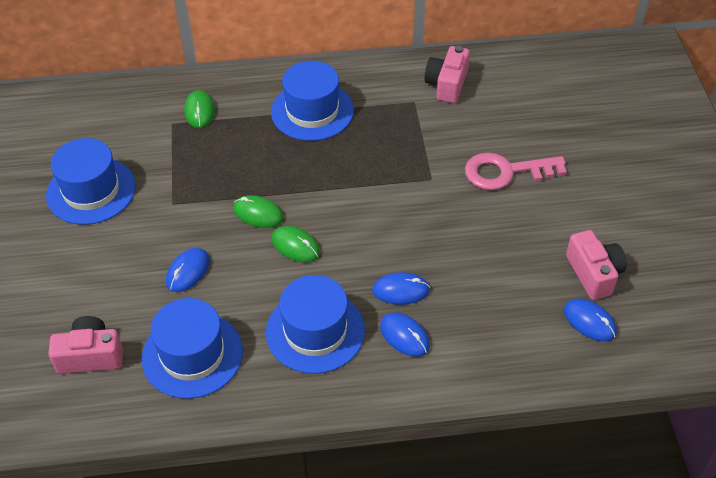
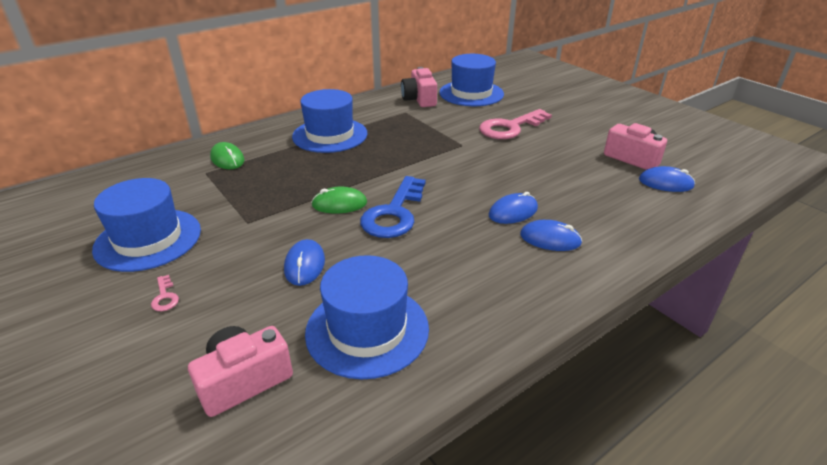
camera: 30 degrees left, 15 degrees down
blue hat [266,275,365,374] -> blue hat moved to [439,54,504,106]
green mouse [271,226,320,262] -> blue key [360,176,426,238]
none -> pink key [151,275,179,311]

